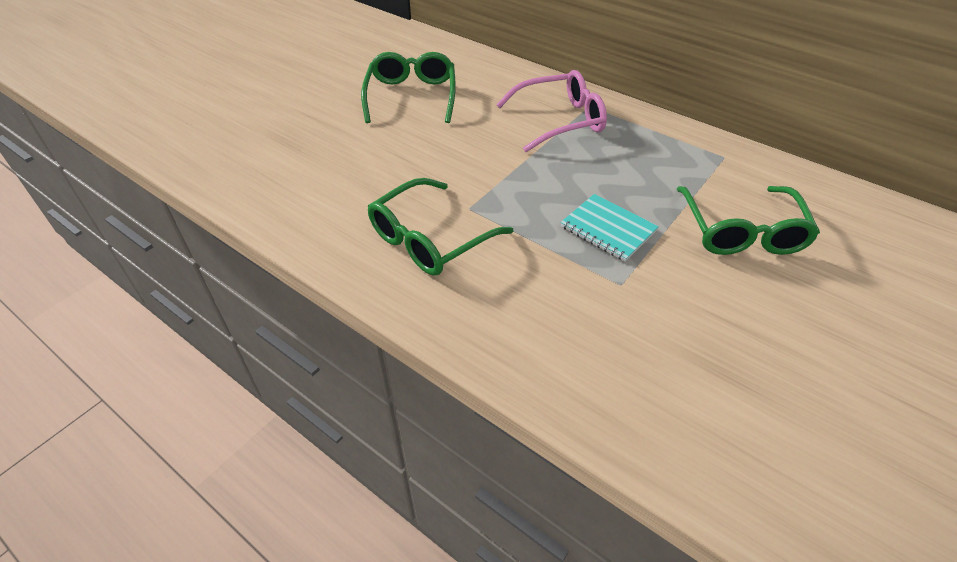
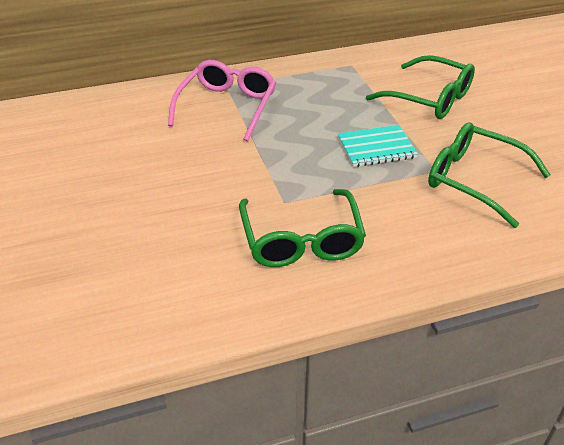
camera: 55 degrees left, 5 degrees down
green glasses [361,52,456,123] -> green glasses moved to [428,122,551,228]

